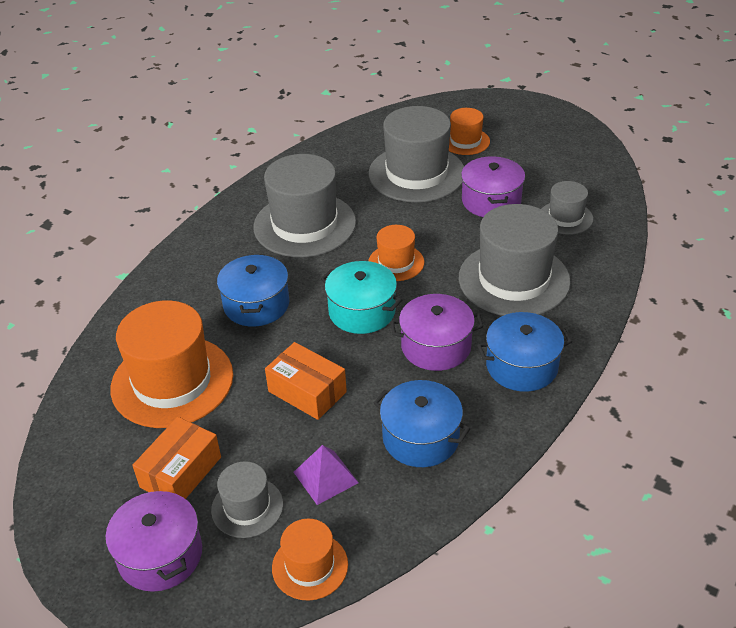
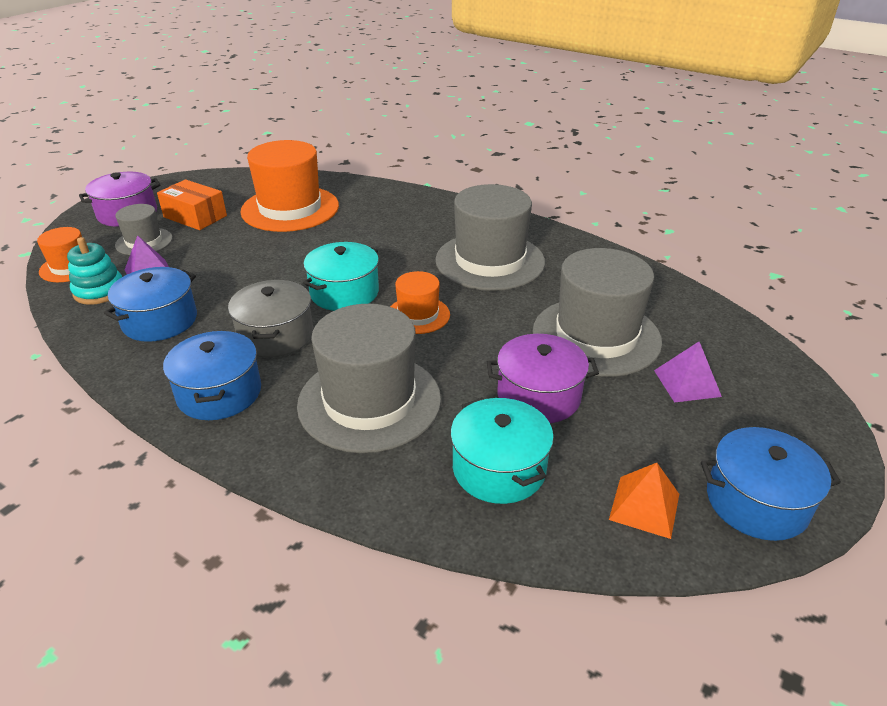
camera: 90 degrees right, 5 degrees down
blue pot [217,254,289,327] -> blue pot moved to [701,427,841,541]
orange box [265,342,347,420] -> none
purple pot [390,294,483,371] -> grey pot [228,280,313,357]
orange hat [449,108,490,155] -> purple pyramid [654,342,722,403]
grey hat [542,181,593,235] -> turquoise pot [450,398,554,504]
none -> turquoise stacking toy [67,237,122,305]
none -> orange pyramid [609,463,679,539]

